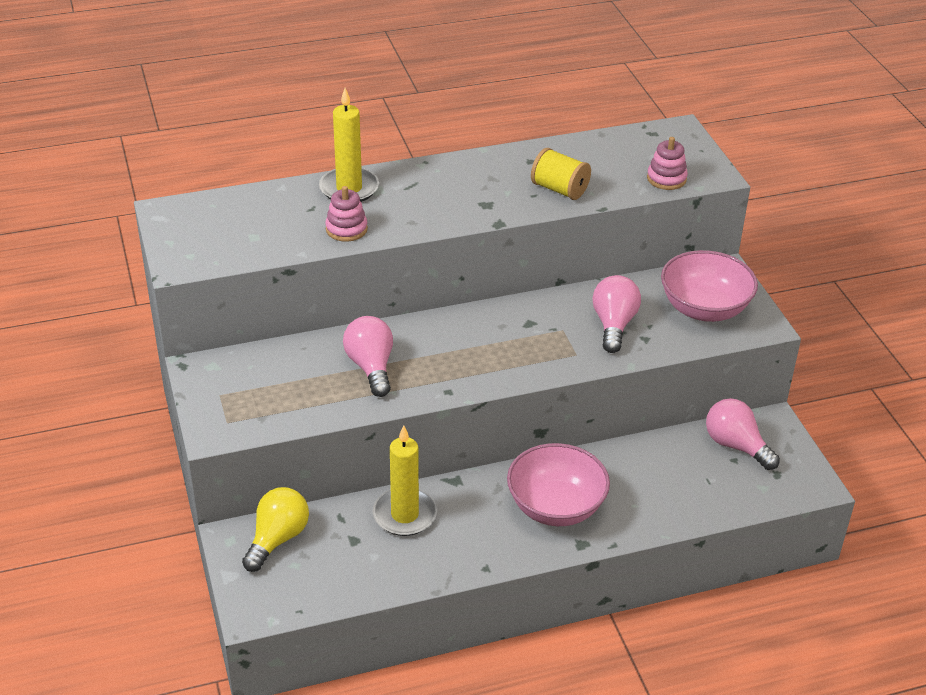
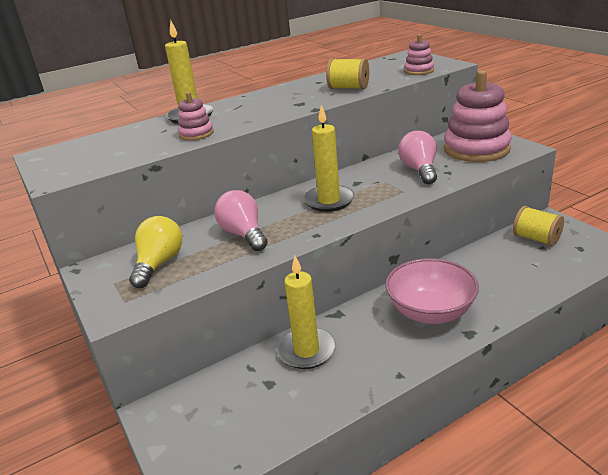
camera: 10 degrees left, 10 degrees down
yellow light bulb [242,487,309,572] -> yellow light bulb moved to [129,216,182,288]
pink bowl [661,250,758,322] -> pink stacking toy [444,70,512,162]
pink light bulb [706,398,780,470] -> yellow spool [513,206,564,246]
none -> yellow candle [304,105,355,212]

